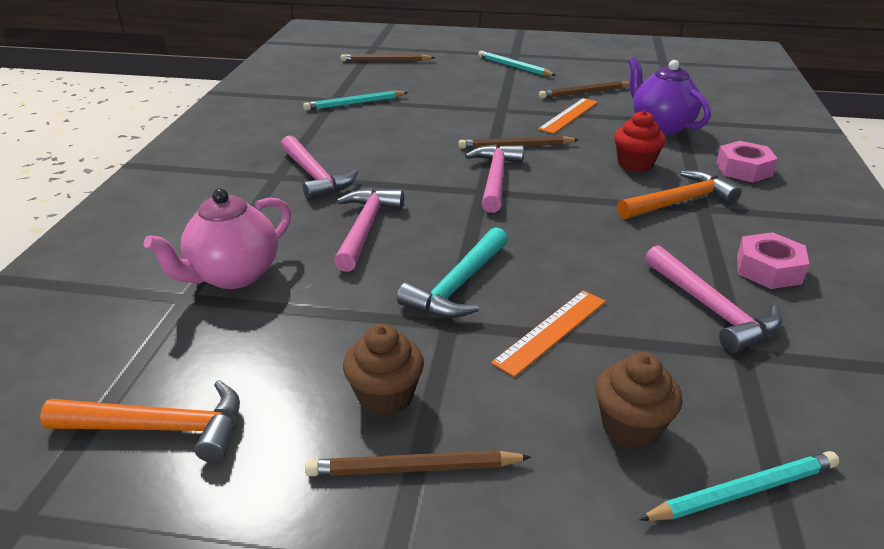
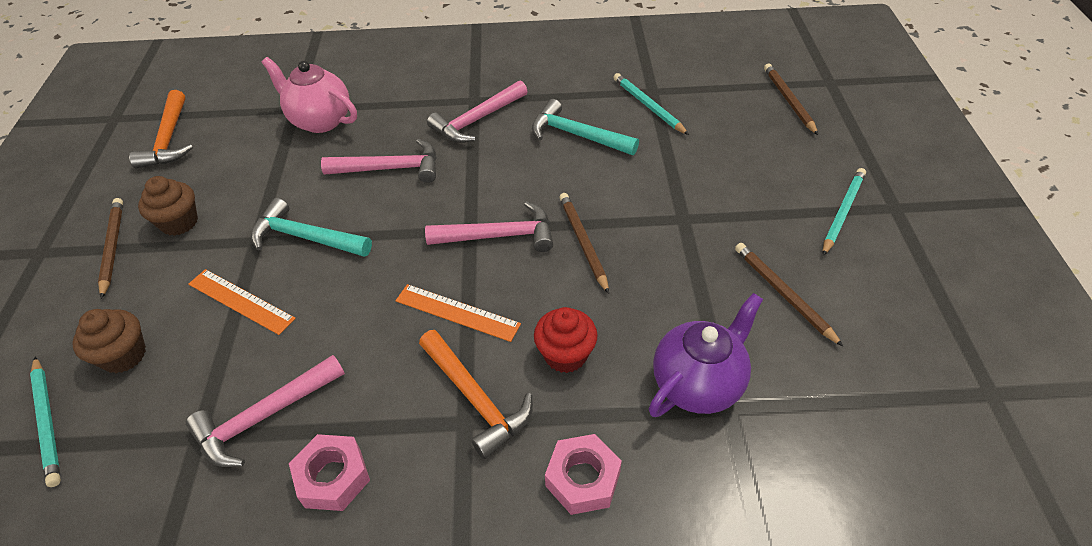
camera: 80 degrees right, 15 degrees up
orange ruler [538,98,598,134] -> orange ruler moved to [395,284,521,342]
none -> turquoise hammer [532,99,639,155]

